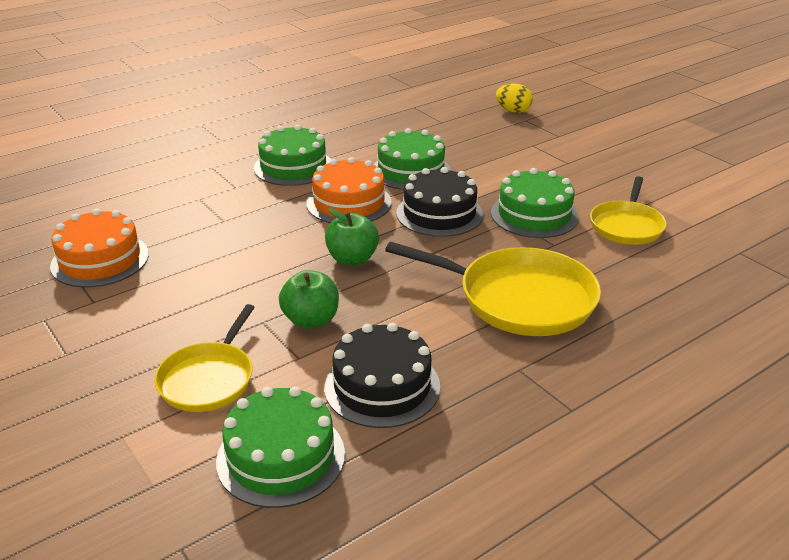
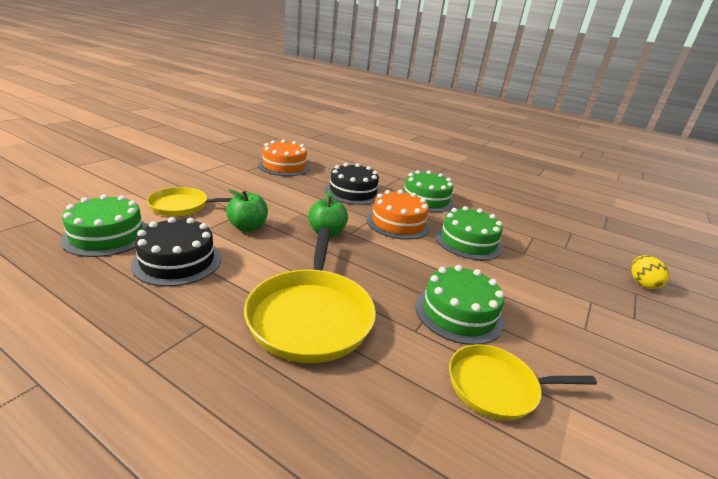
camera: 65 degrees right, 5 degrees down
black cake [396,167,483,237] -> black cake moved to [325,163,381,205]

